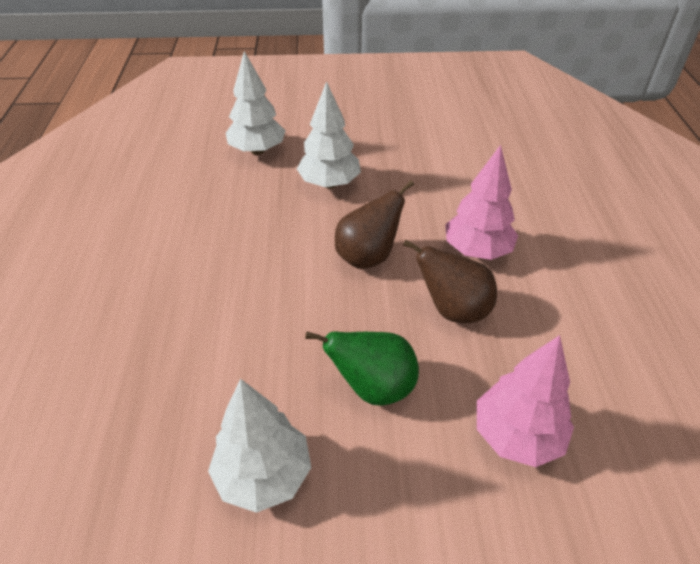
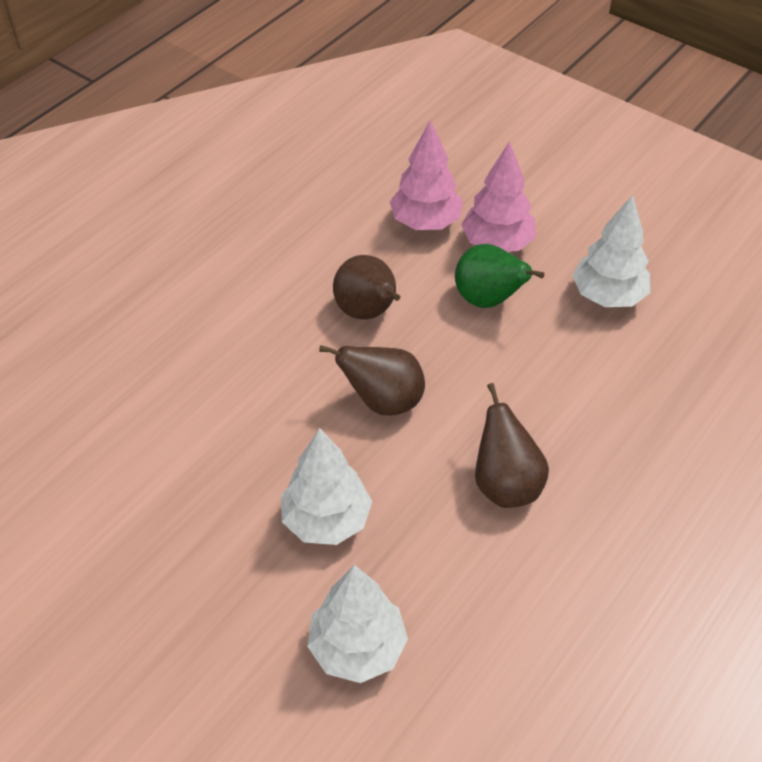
camera: 140 degrees left, 5 degrees up
pink tree [445,145,518,260] -> pink tree moved to [461,141,536,252]
none -> brown pear [475,383,549,508]

